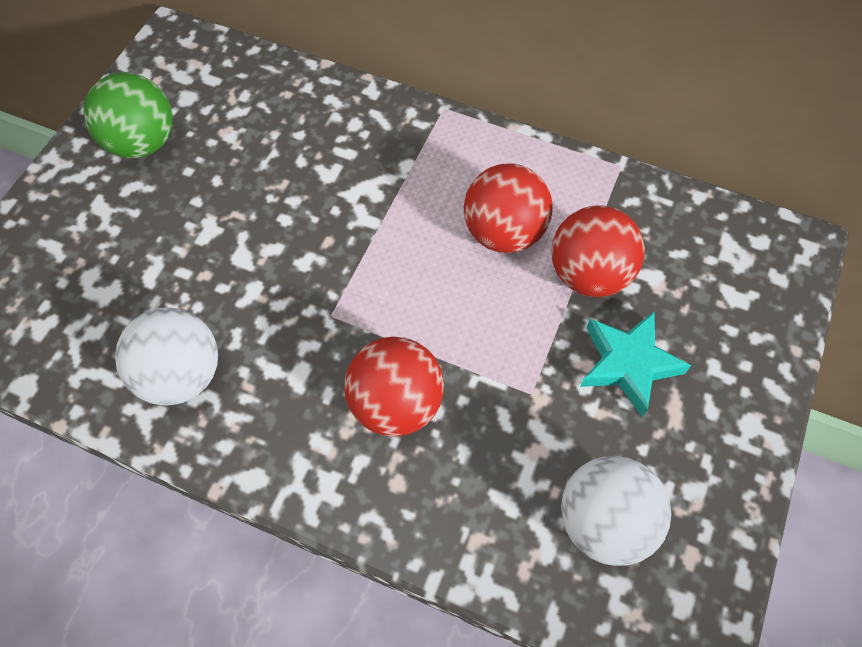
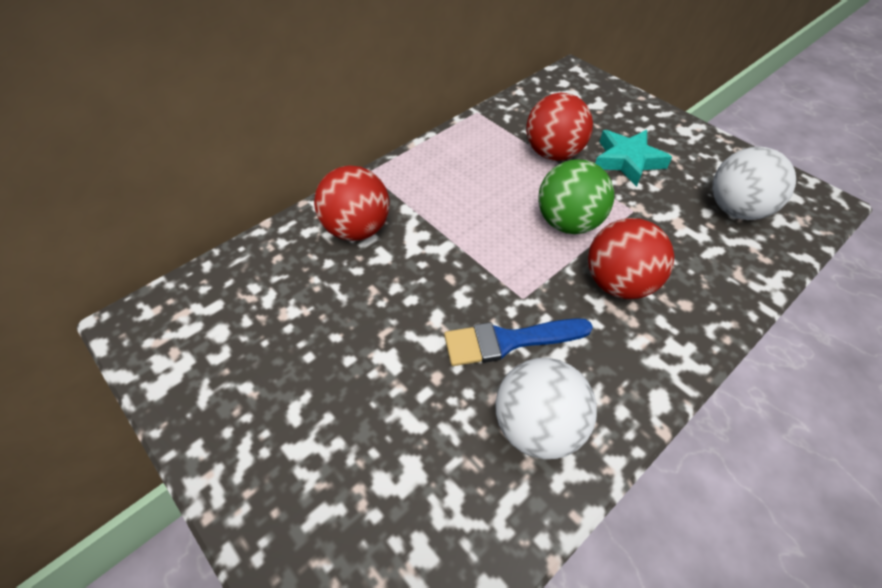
camera: 65 degrees left, 10 degrees down
green ball [84,72,173,158] -> green ball moved to [538,159,614,234]
red ball [464,163,553,253] -> red ball moved to [314,165,390,241]
none -> blue brush [444,318,593,366]

